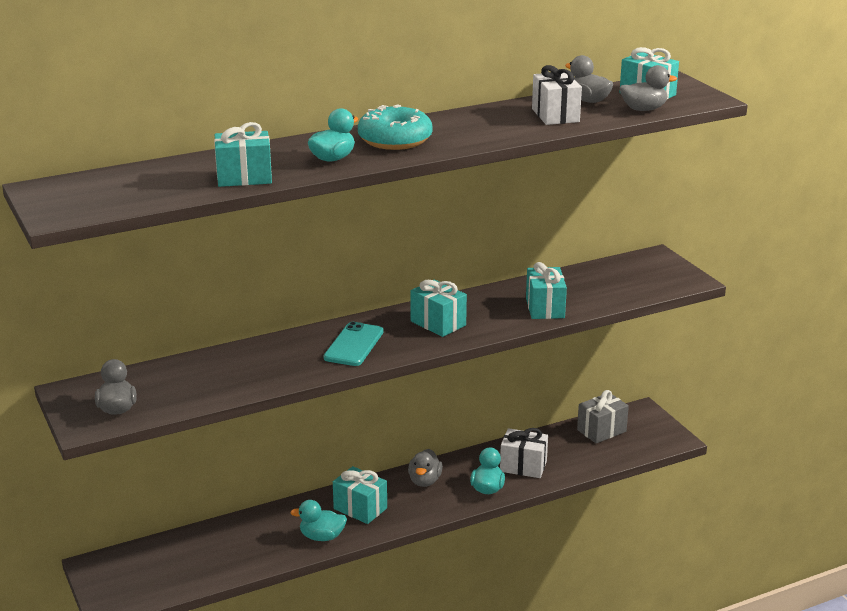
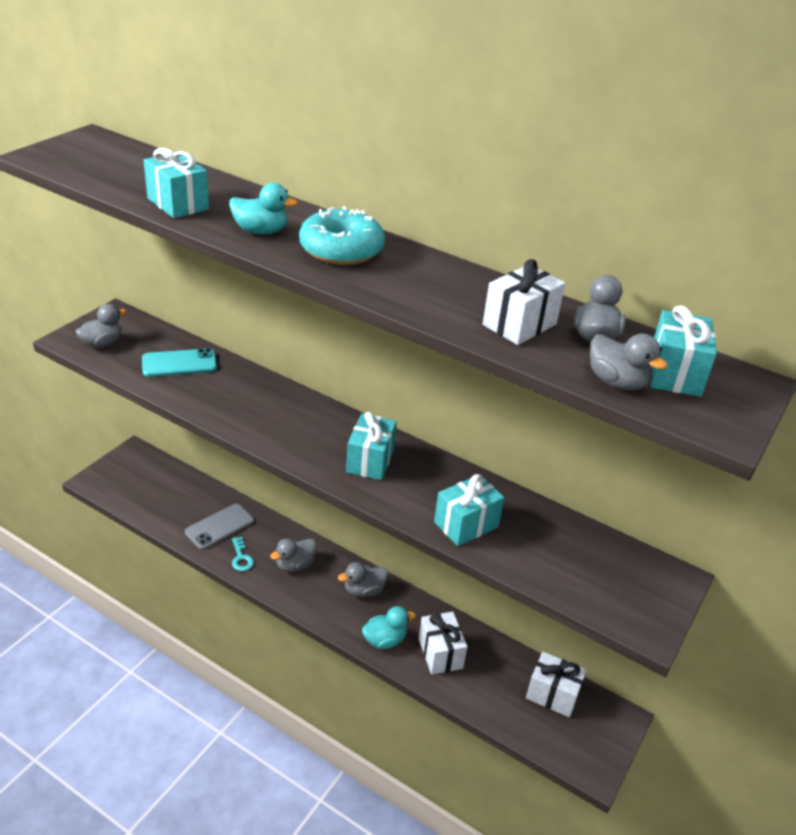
camera: 55 degrees right, 10 degrees up
turquoise duck [290,500,347,541] -> turquoise key [232,537,254,571]
turquoise phone [324,322,383,366] -> turquoise phone moved to [142,348,217,377]
turquoise gift [333,466,387,524] -> grey duck [270,538,317,572]
grey gift [577,390,629,444] -> white gift [526,652,587,717]
none -> grey phone [185,504,254,550]

